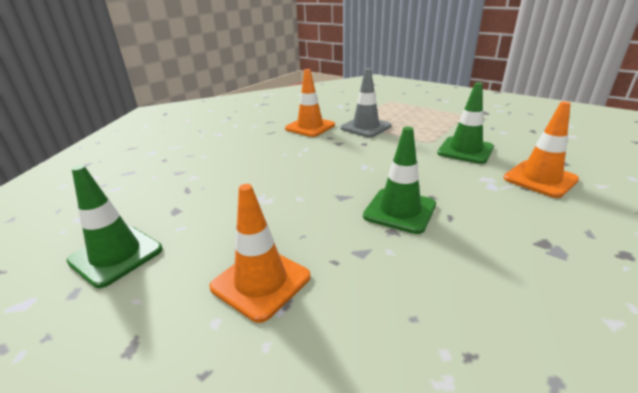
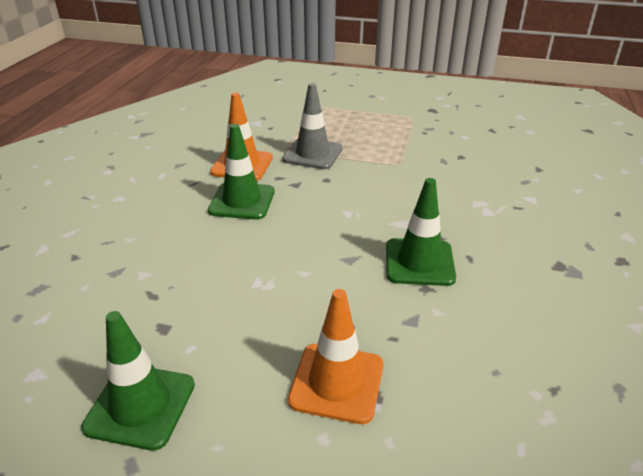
camera: 25 degrees left, 5 degrees up
green traffic cone [437,82,494,164] -> green traffic cone moved to [208,124,275,220]
orange traffic cone [504,101,579,198] -> none

